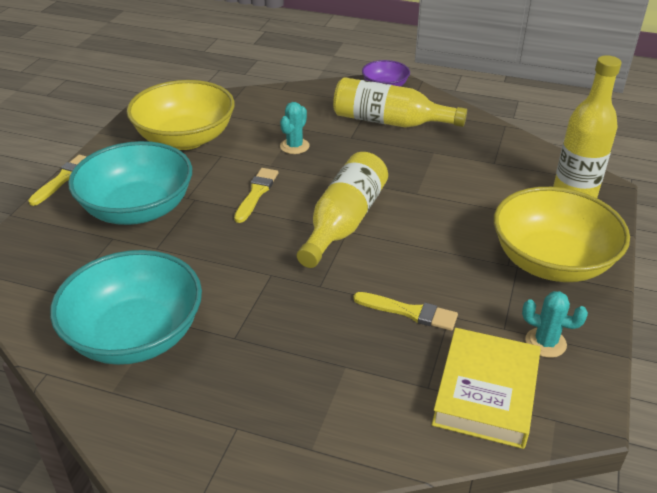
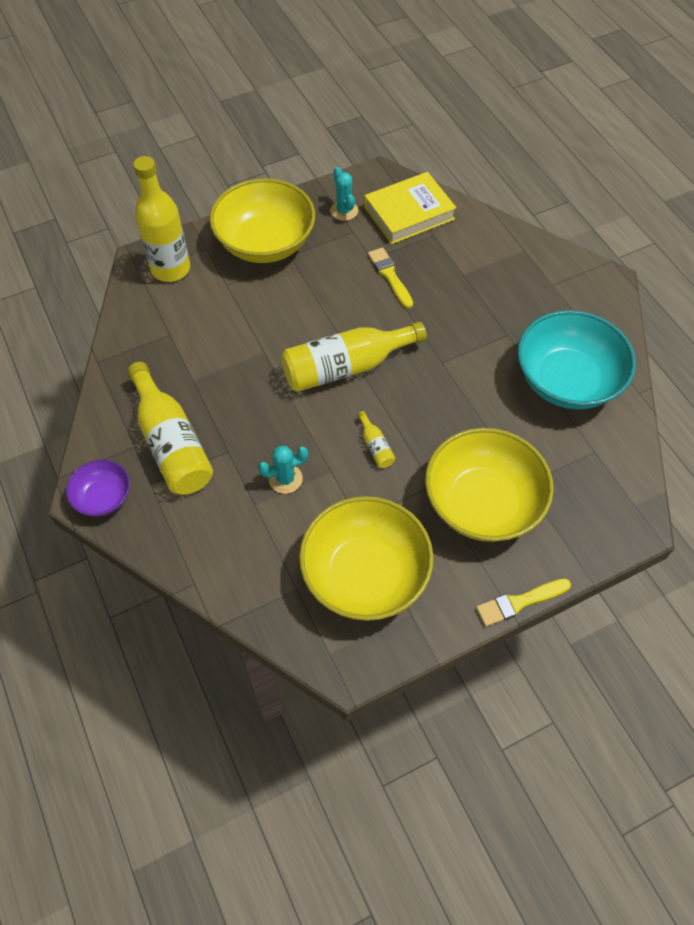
camera: 135 degrees left, 20 degrees up
turquoise bowl [68,141,192,225] -> yellow bowl [425,428,554,542]
yellow brush [234,168,278,223] -> yellow bottle [357,411,395,468]

